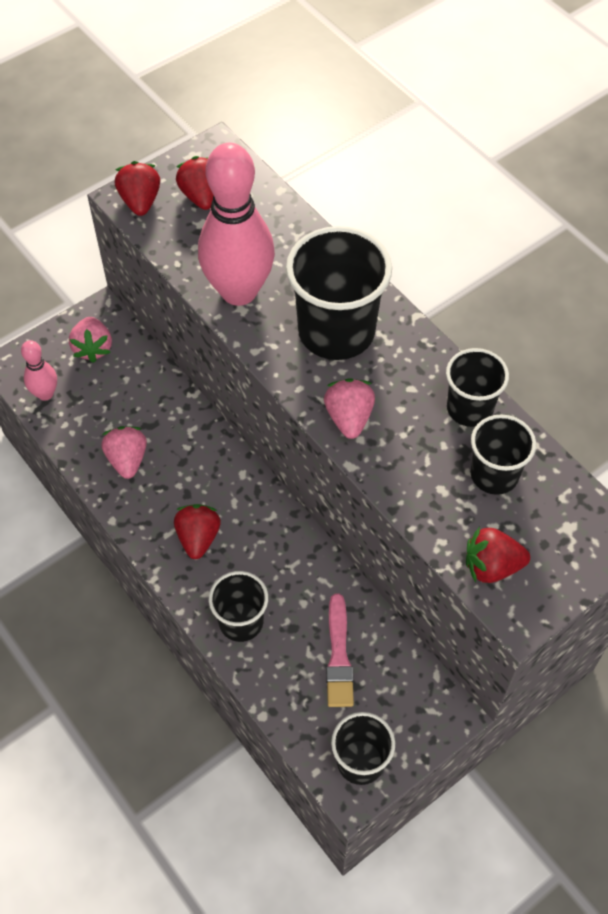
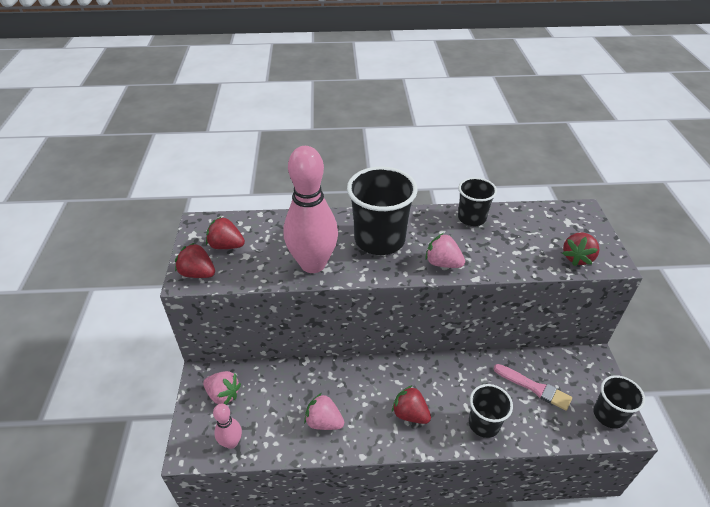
camera: 55 degrees left, 15 degrees down
black cup [471,415,536,495] -> none

